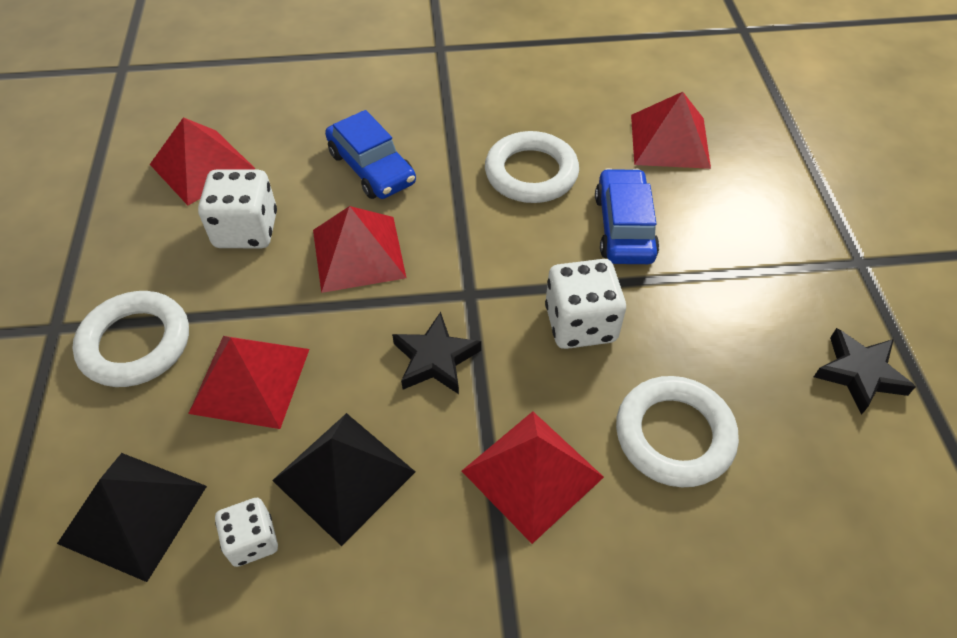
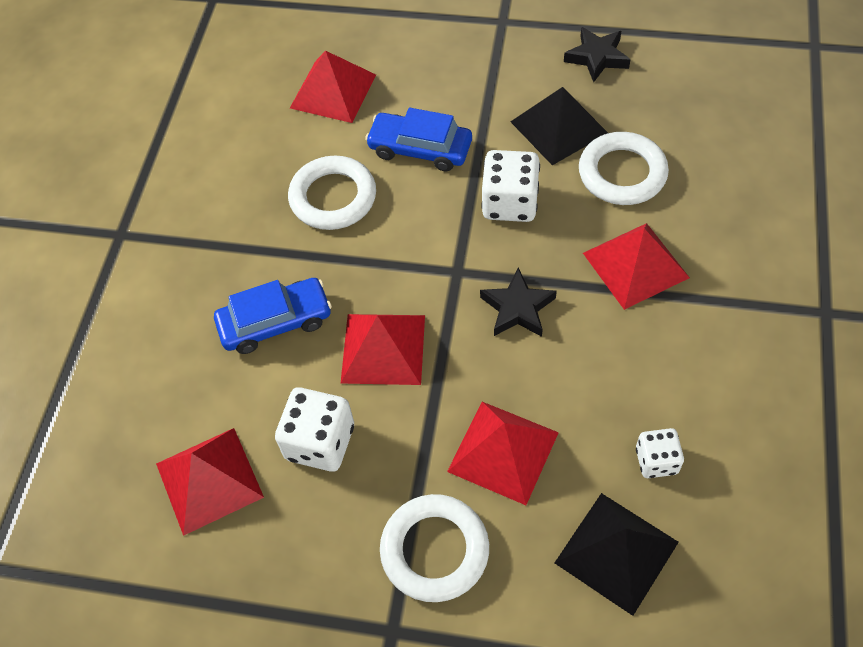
camera: 70 degrees left, 5 degrees up
black pyramid [272,413,415,546] -> black pyramid moved to [510,87,608,165]

